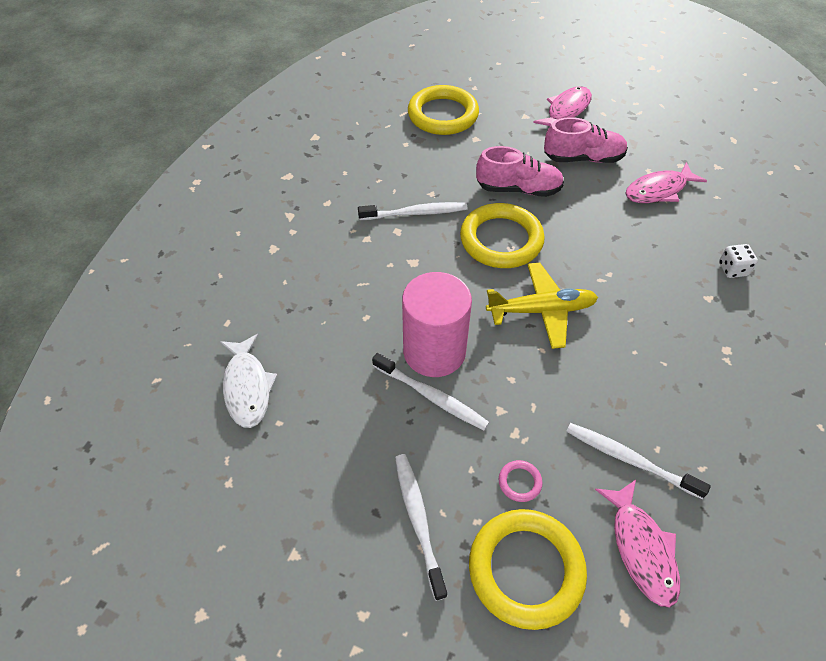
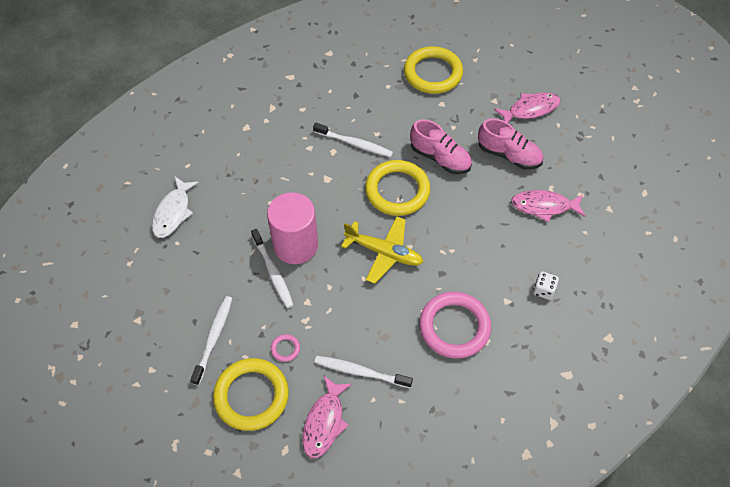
camera: 30 degrees right, 5 degrees up
white toothbrush [566,423,711,499] -> white toothbrush turned 45 degrees counterclockwise [315,356,413,388]
none -> pink ring [419,292,491,359]

